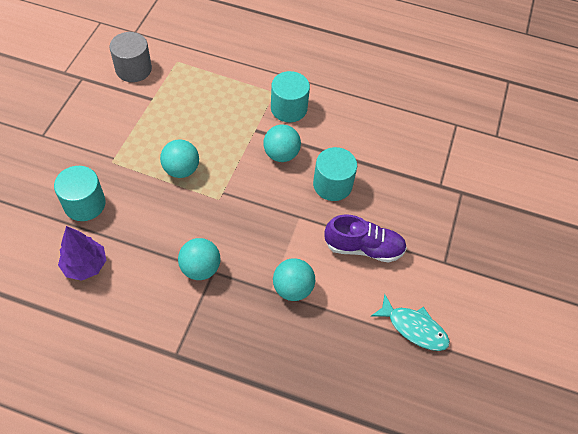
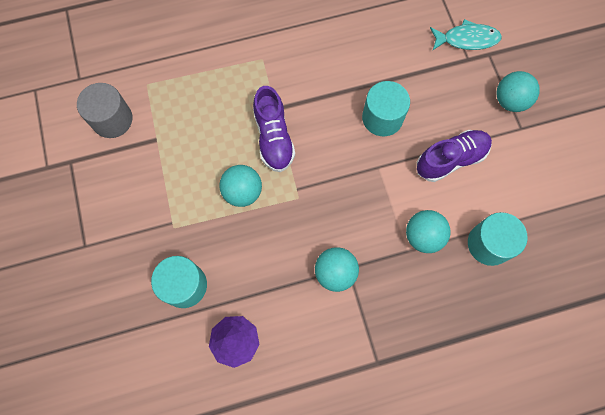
camera: 30 degrees left, 15 degrees up
turquoise ball [263,124,301,162] -> turquoise ball moved to [497,71,540,112]
turquoise cylinder [271,71,310,122] -> turquoise cylinder moved to [468,212,527,266]
turquoise fish [371,294,450,351] -> turquoise fish moved to [430,19,502,50]
none -> purple shoe [253,86,295,172]

